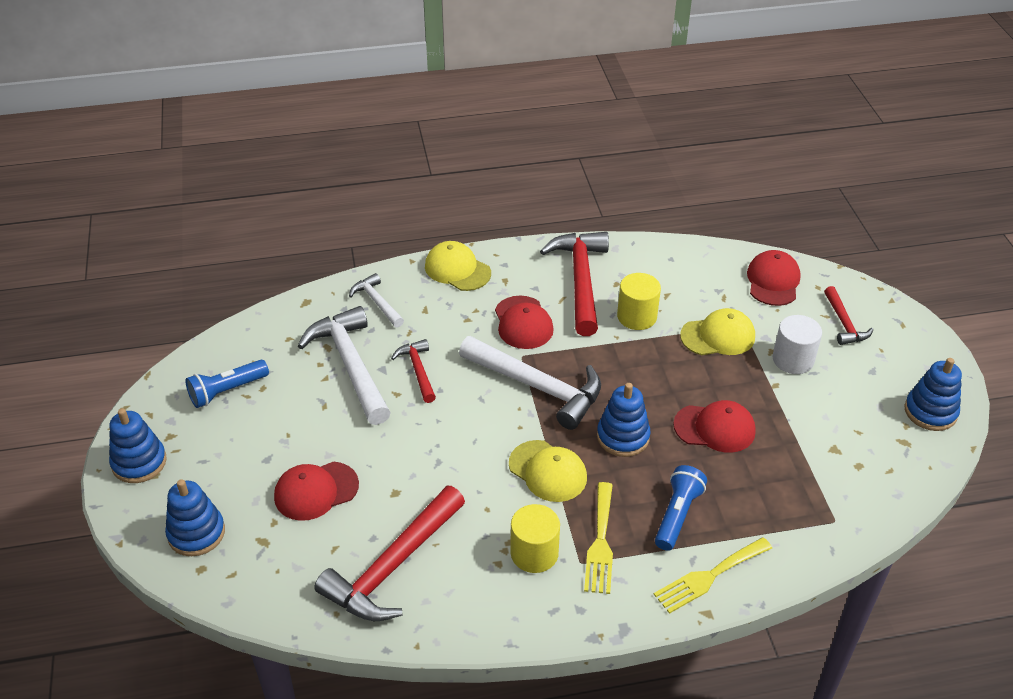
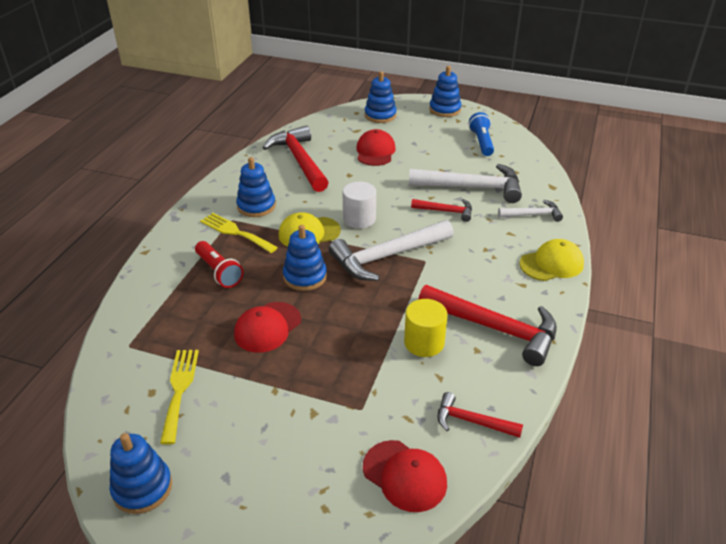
camera: 120 degrees right, 5 degrees down
red cap [495,296,554,349] -> none
yellow cylinder [510,504,560,573] -> blue stacking toy [236,157,276,217]
yellow fork [654,537,772,614] -> yellow fork moved to [160,350,199,445]
blue flashlight [655,465,707,551] -> red flashlight [195,241,244,288]
yellow cap [680,308,755,355] -> none
white cylinder [773,315,822,374] -> white cylinder moved to [342,182,376,229]
red hammer [824,286,874,345] -> red hammer moved to [437,392,523,438]

